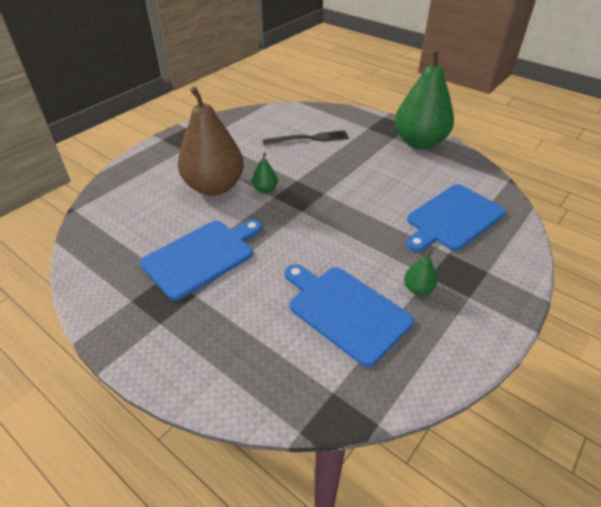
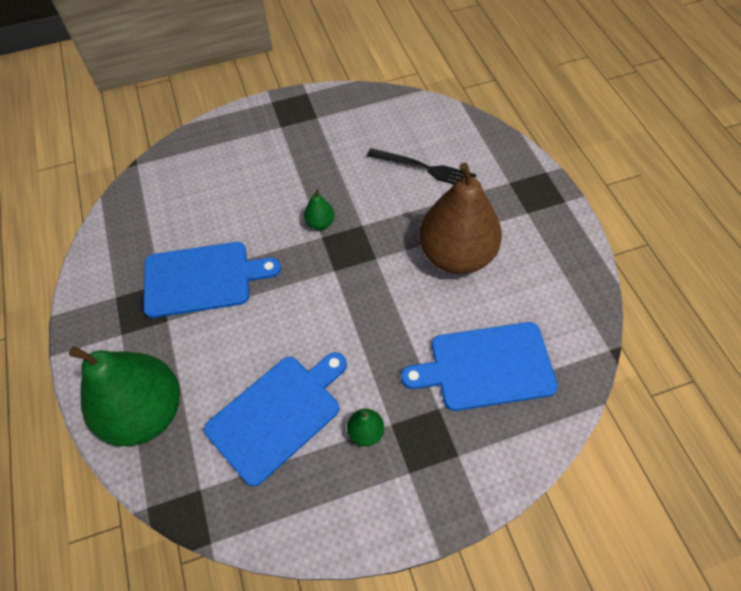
camera: 35 degrees right, 15 degrees up
brown pear [178,87,244,196] -> brown pear moved to [419,163,502,274]
blue cutting board [285,264,414,367] -> blue cutting board turned 60 degrees clockwise [204,352,347,487]
green pear [395,49,454,149] -> green pear moved to [69,346,180,446]

